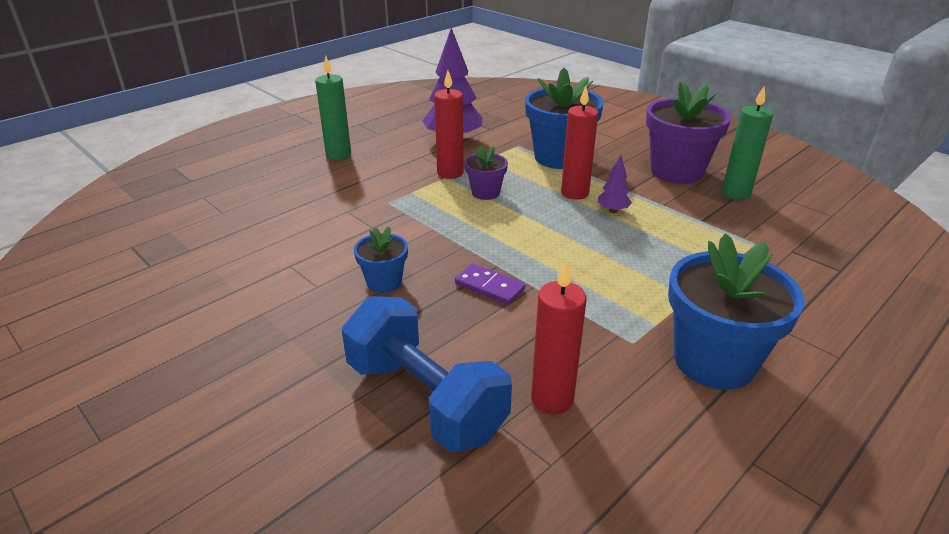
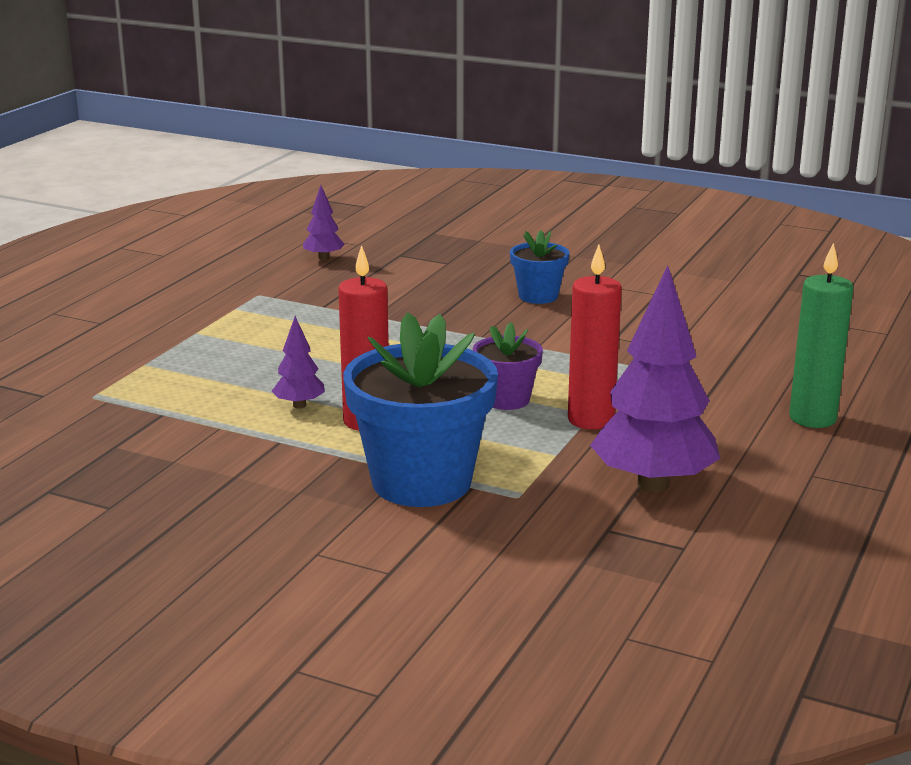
camera: 160 degrees right, 10 degrees down
blue dumbbell [342,296,512,452] -> none
purple domino [455,263,525,305] -> none
red candle [531,260,587,414] -> purple tree [303,185,345,260]
purple flower pot [646,81,731,184] -> none
blue flower pot [668,233,805,390] -> none
green candle [722,87,773,200] -> none

